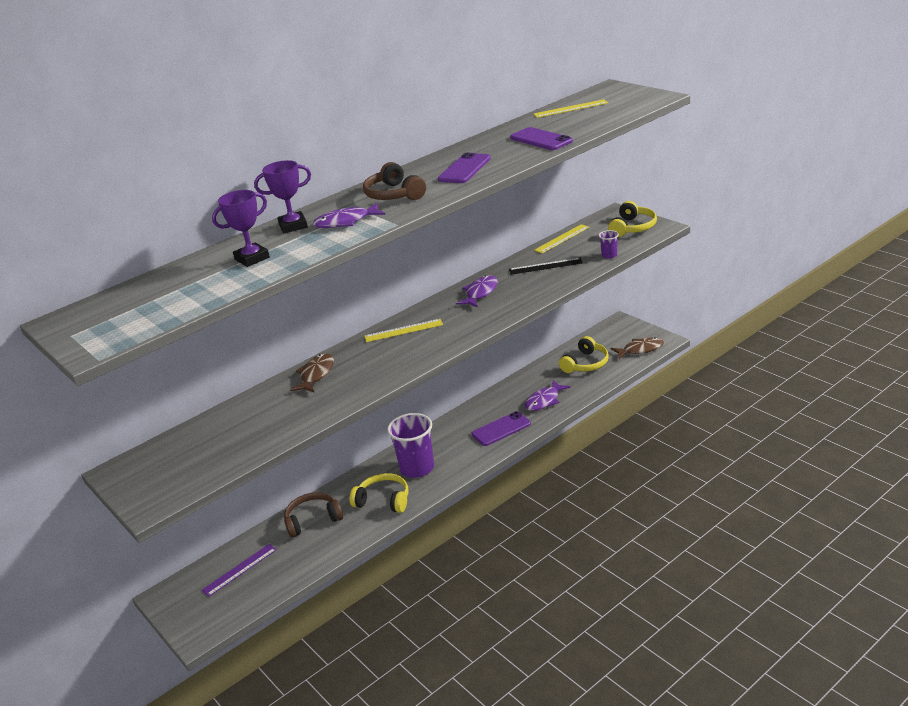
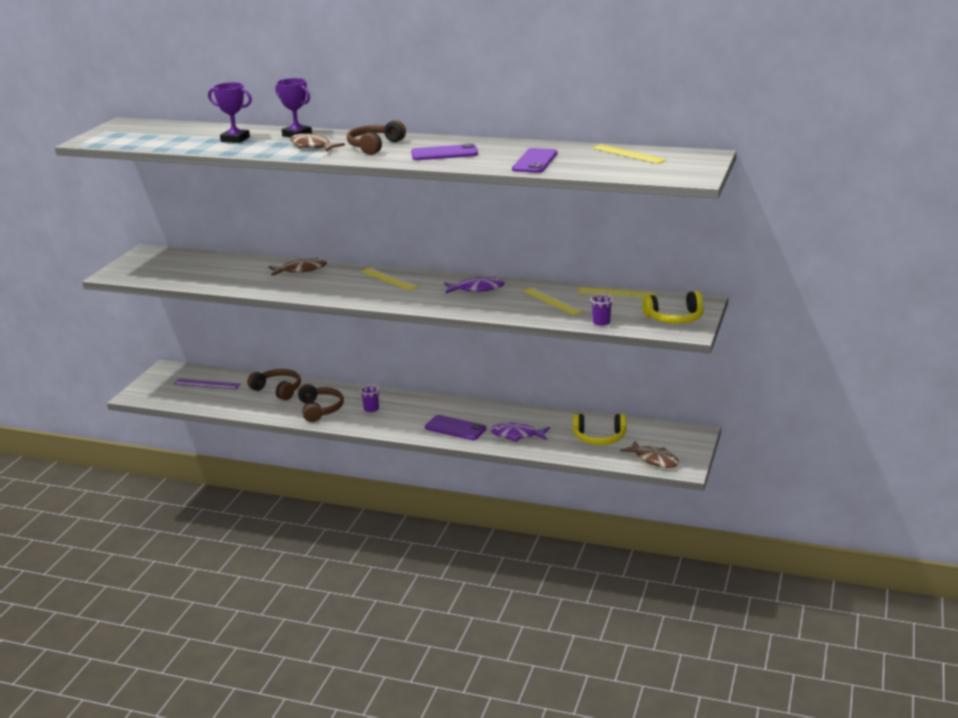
camera: 55 degrees right, 5 degrees down
purple fish [313,203,385,228] -> brown fish [290,133,345,152]
yellow headphones [350,473,409,513] -> brown headphones [298,384,344,422]
purple cup [387,413,434,478] -> purple cup [360,385,379,412], size x0.46
black ruler [509,258,583,275] -> yellow ruler [523,287,583,315]

